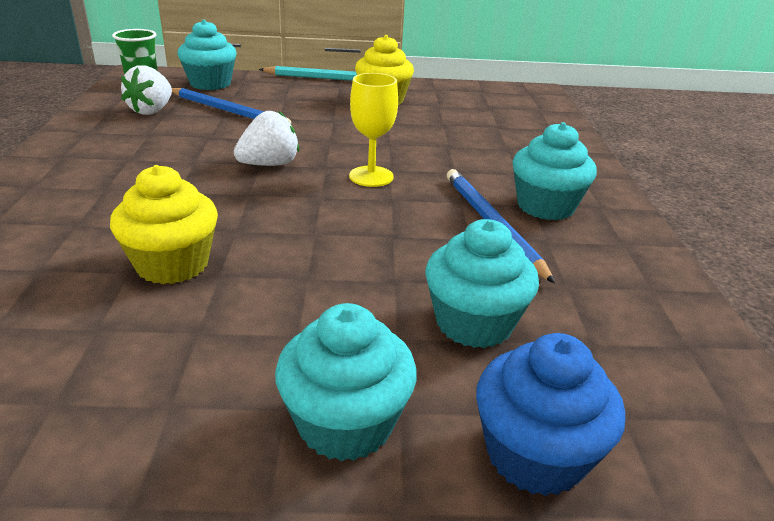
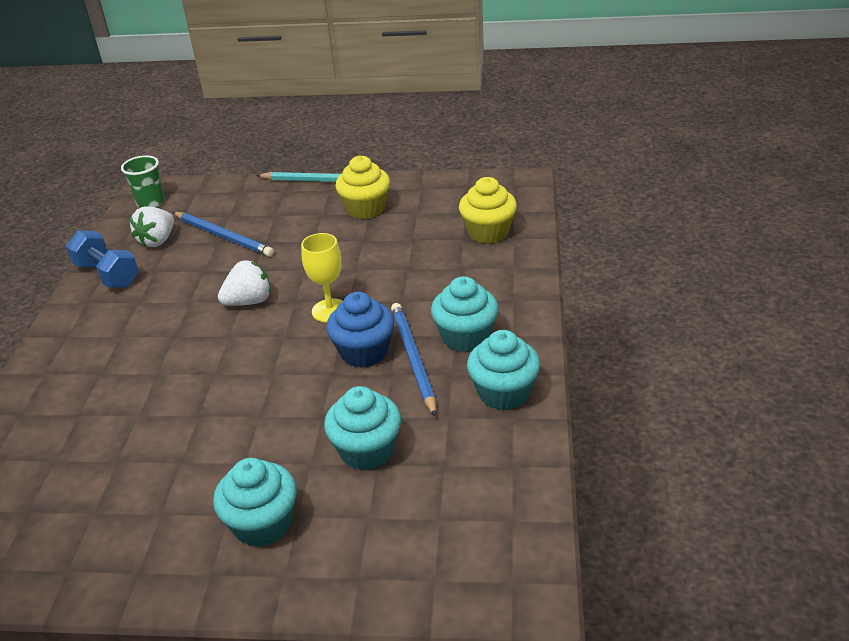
camera: 10 degrees right, 5 degrees up
yellow cupcake [110,165,218,284] -> yellow cupcake moved to [459,177,517,244]
turquoise cupcake [177,19,237,90] -> turquoise cupcake moved to [467,330,540,411]
blue cupcake [476,333,625,496] -> blue cupcake moved to [326,292,394,368]
none -> blue dumbbell [66,230,139,288]

